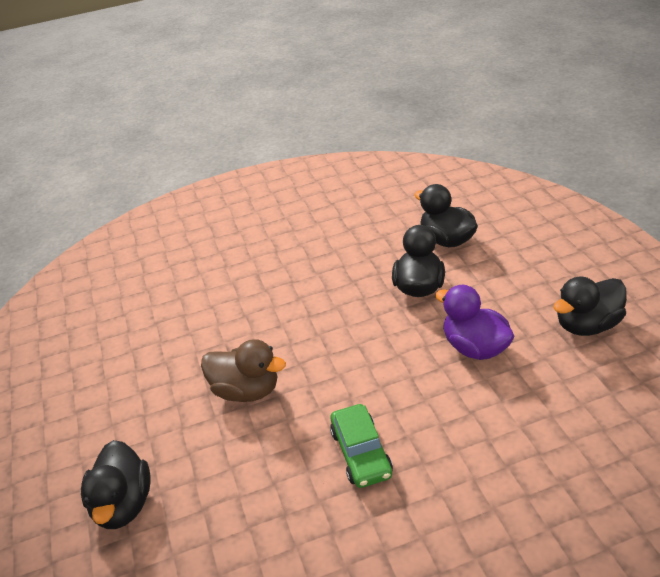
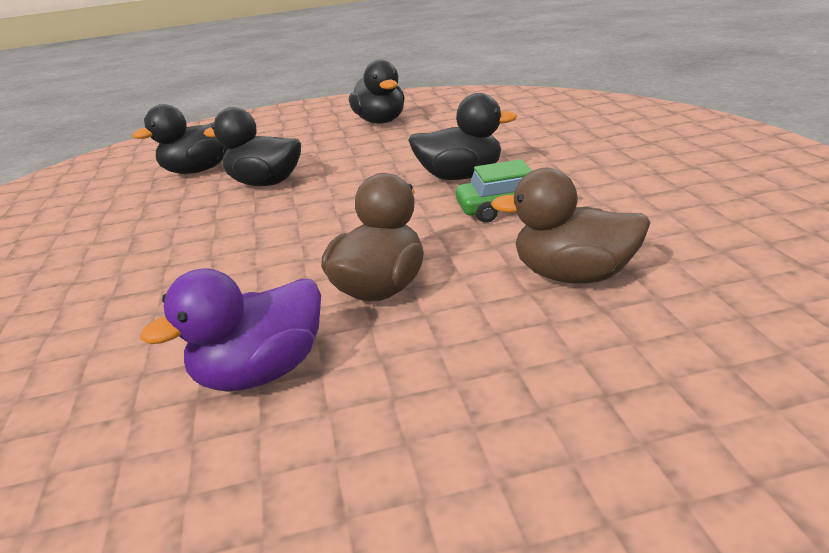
camera: 85 degrees left, 10 degrees down
black duck [81,440,151,529] -> black duck moved to [408,93,518,180]
purple duck [435,285,515,360] -> purple duck moved to [140,268,321,392]
none -> brown duck [491,168,651,284]

